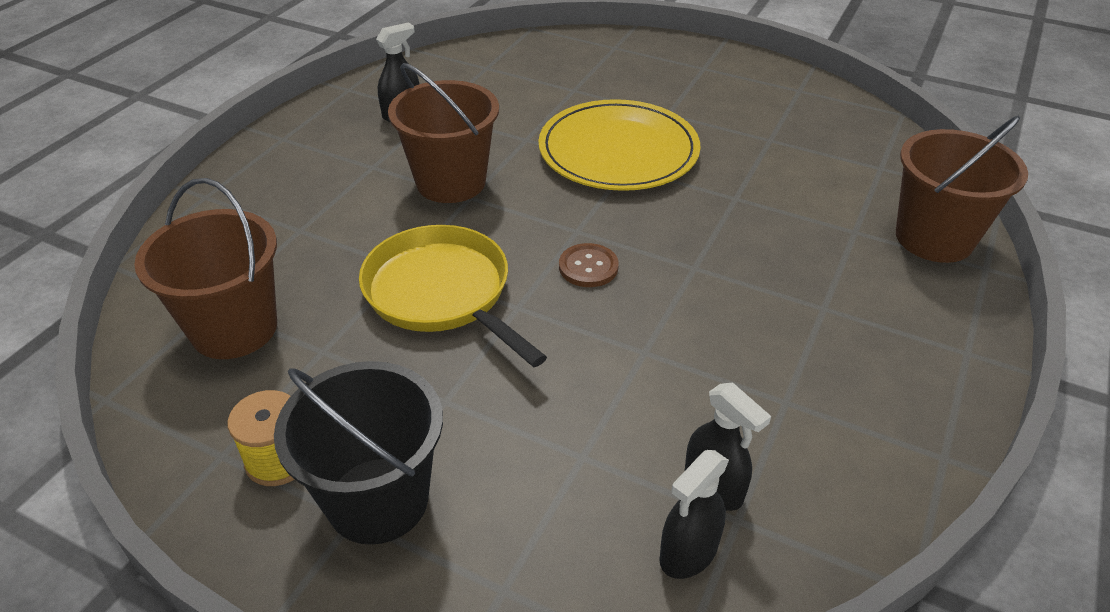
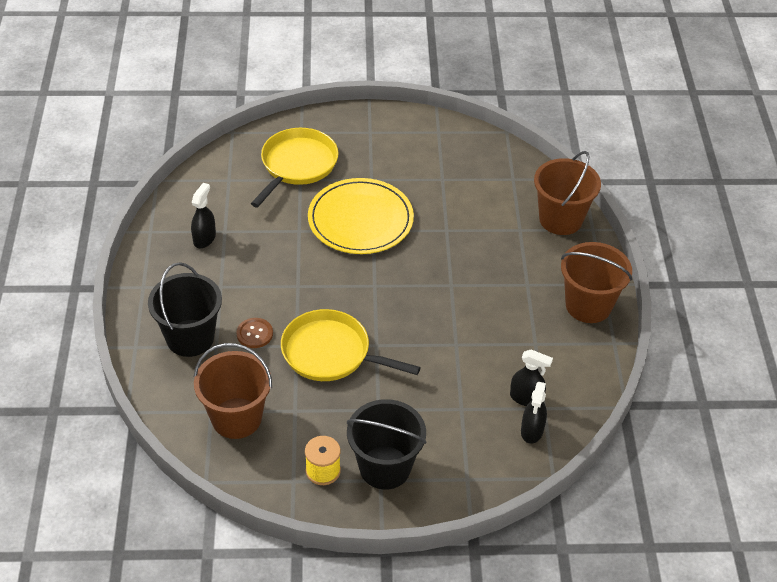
camera: 30 degrees left, 5 degrees up
brown bucket [388,63,499,203] -> brown bucket moved to [561,242,632,323]
brown button [559,243,619,287] -> brown button moved to [237,318,273,348]
none -> black bucket [148,262,222,357]
none -> yellow pan [251,128,338,207]

